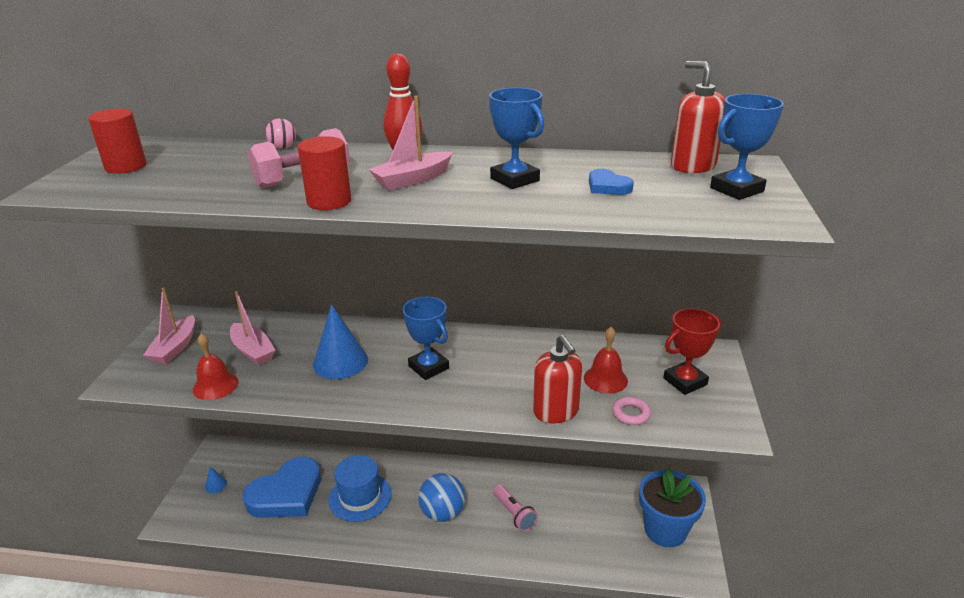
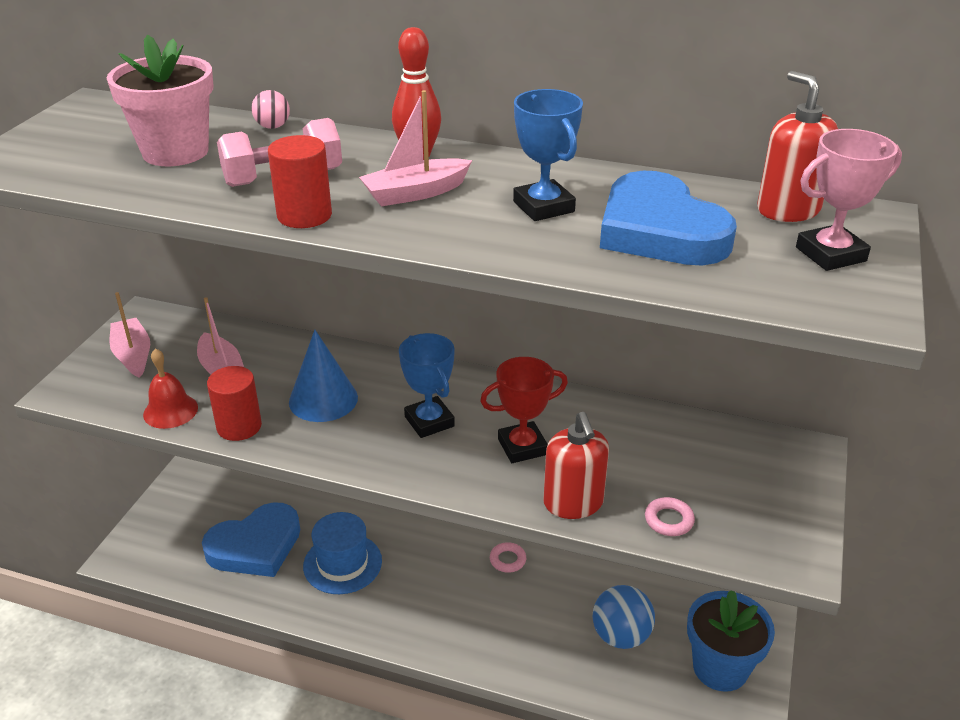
camera: 10 degrees right, 5 degrees up
red cylinder [88,109,147,174] -> red cylinder moved to [207,366,262,441]
pink boat [143,287,195,364] -> pink boat turned 135 degrees clockwise [109,292,150,378]
blue cone [205,466,227,493] -> none
blue ball [418,473,465,522] -> blue ball moved to [593,585,655,649]
pink flashlight [493,485,538,532] -> none
red bell [584,327,628,394] -> none
blue heart [589,169,634,195] -> blue heart [600,171,737,265], size x2.31
red trophy [663,308,721,395] -> red trophy moved to [480,357,568,463]
blue trophy [710,94,784,200] -> pink trophy [796,129,902,271]
none -> pink flower pot [107,34,214,166]
none -> pink ring [490,542,526,573]

